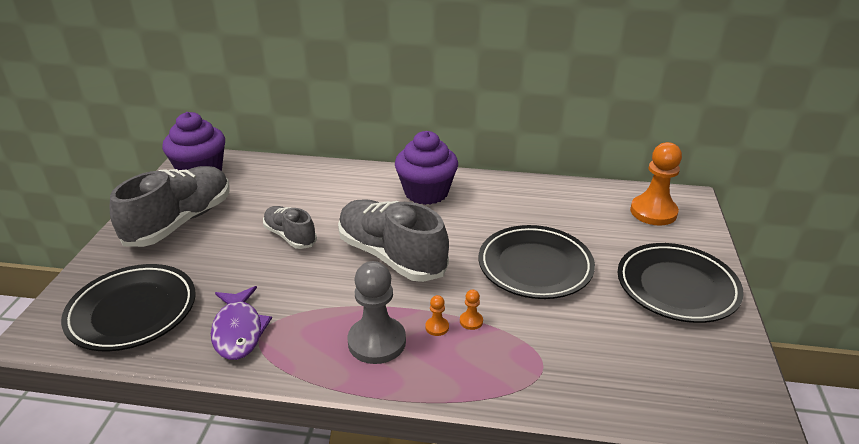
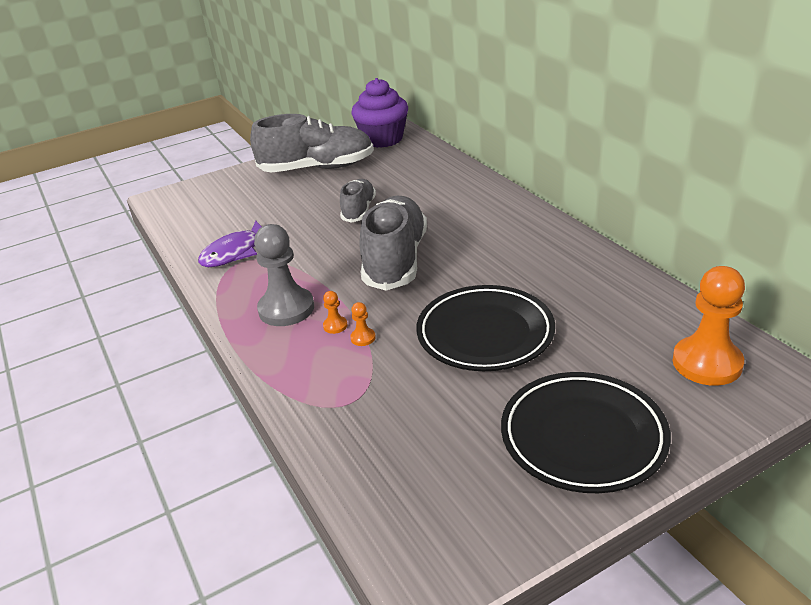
camera: 55 degrees right, 0 degrees up
black plate [61,264,195,351] -> none
purple cupcake [395,131,458,205] -> none

